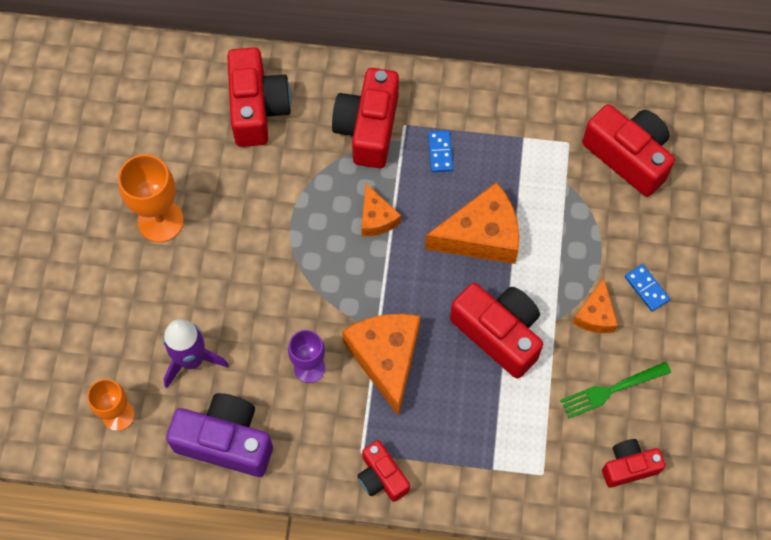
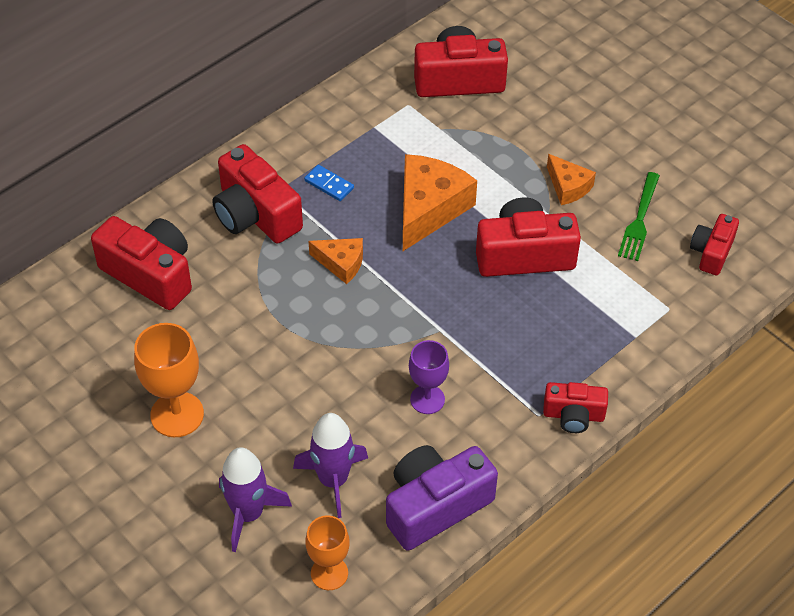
camera: 50 degrees left, 15 degrees down
orange cheese [342,314,420,416] -> none
blue domino [625,264,670,312] -> none
none -> purple rocket [219,447,292,552]

